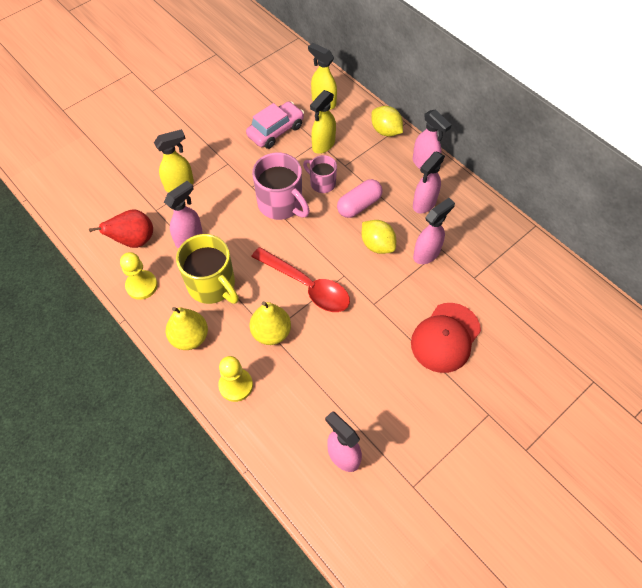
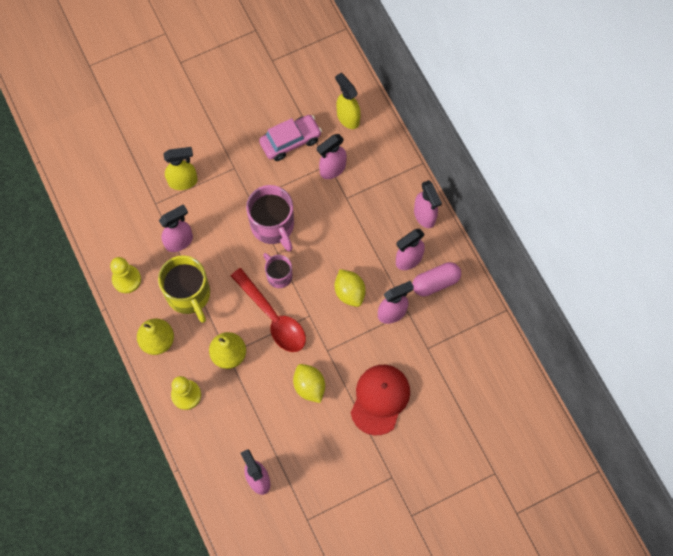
camera: 15 degrees right, 10 degrees up
red pear [89,210,153,248] -> none
pink mug [303,155,337,193] -> pink mug moved to [263,253,293,288]
yellow spray bottle [310,90,336,154] -> pink spray bottle [317,134,347,179]
pink capsule [337,179,382,218] -> pink capsule moved to [412,262,461,297]
yellow lemon [371,106,403,137] -> yellow lemon moved to [293,364,325,403]
red cap [411,303,481,373] -> red cap turned 150 degrees clockwise [351,365,410,435]

